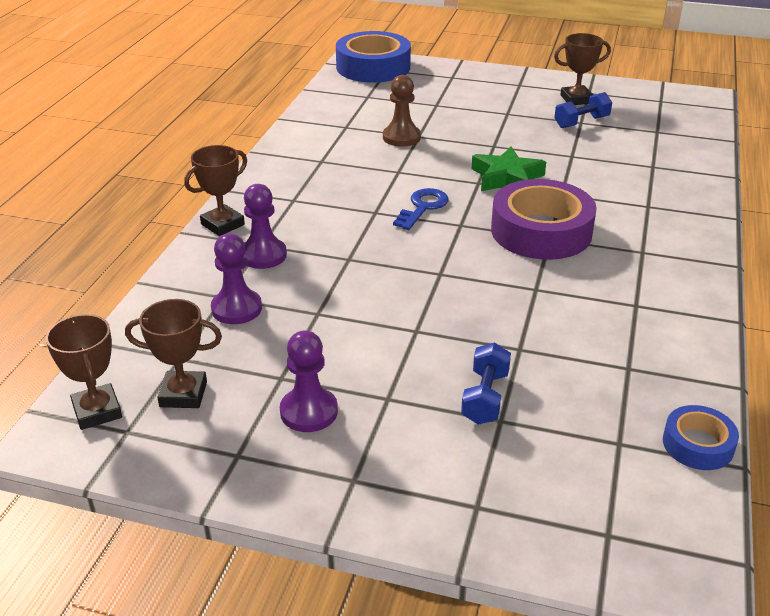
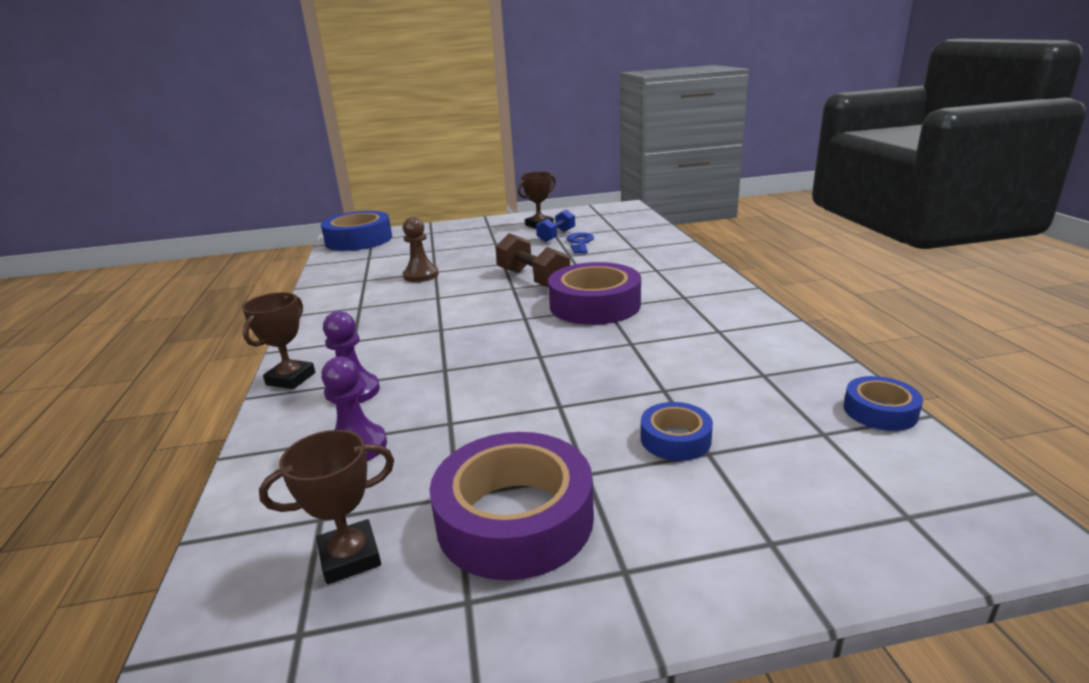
camera: 25 degrees left, 10 degrees down
brown trophy [46,314,122,430] -> none
purple pawn [280,330,338,432] -> purple tape [429,432,594,580]
blue key [393,188,449,230] -> blue key moved to [566,232,594,254]
blue dumbbell [461,343,511,425] -> blue tape [641,402,713,461]
green star [471,147,546,191] -> brown dumbbell [495,233,570,287]

